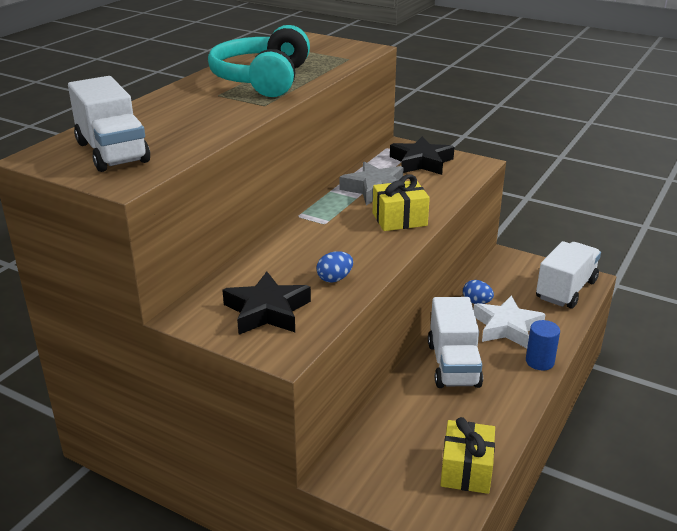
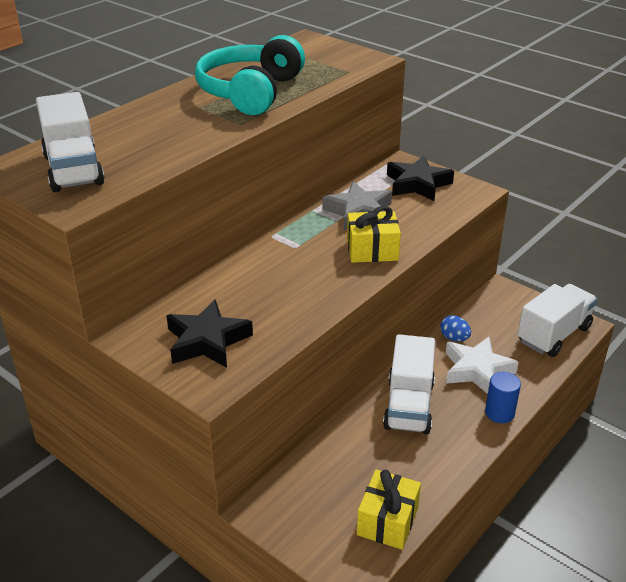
camera: 10 degrees right, 5 degrees up
blue egg [316,251,353,283] -> none

